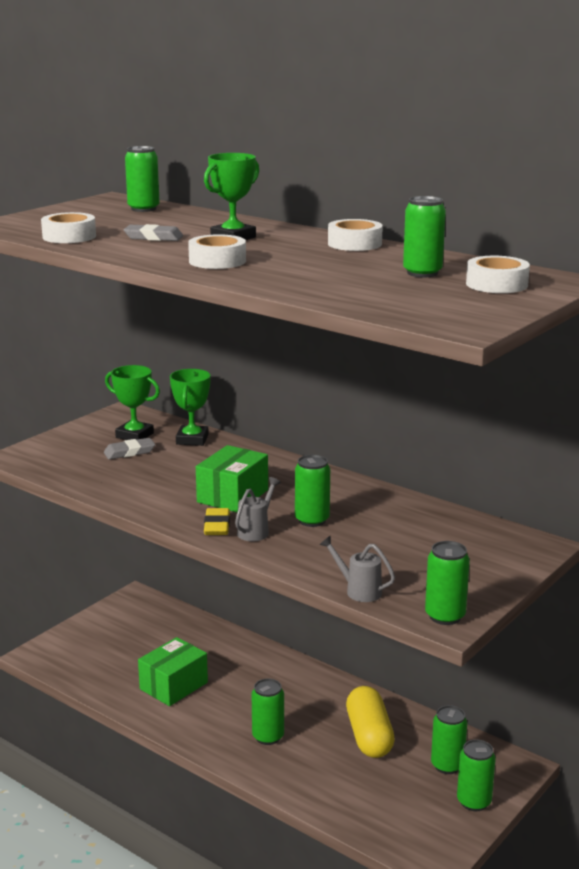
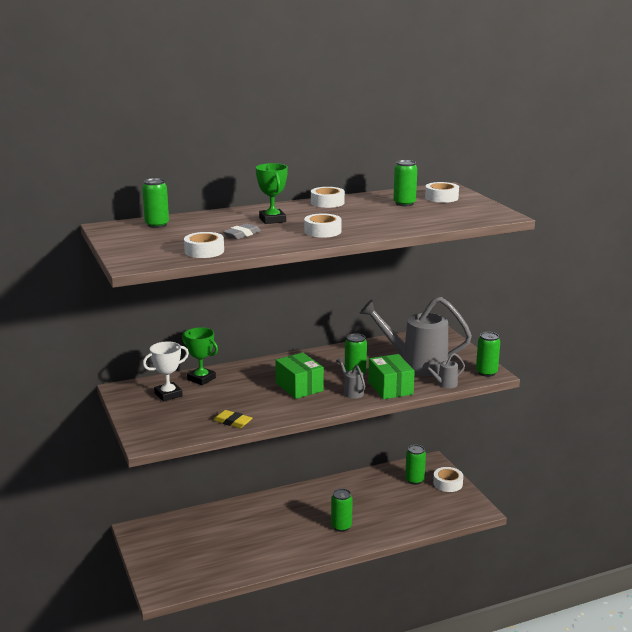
camera: 60 degrees left, 0 degrees up
grey eraser [104,438,155,459] -> none
green trophy [105,365,160,440] -> white trophy [143,341,189,402]
green box [138,637,208,706] -> green box moved to [368,354,415,399]
yellow eraser [204,508,230,535] -> yellow eraser moved to [213,410,252,428]
yellow capsule [346,686,395,758] -> none
green can [457,739,496,811] -> white tape [433,467,463,492]
none -> grey watering can [359,297,472,376]

